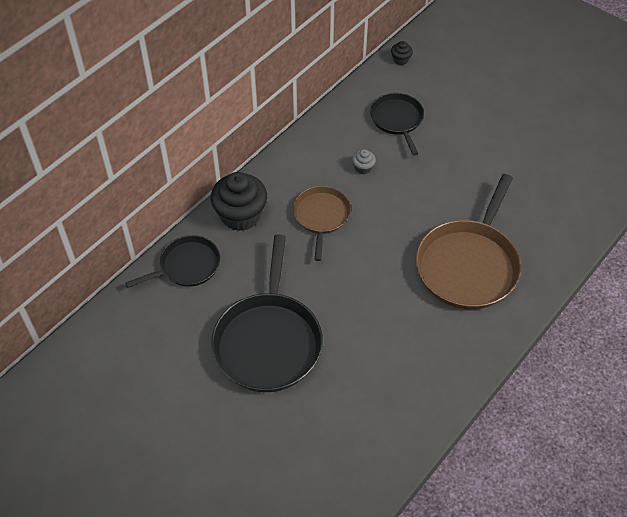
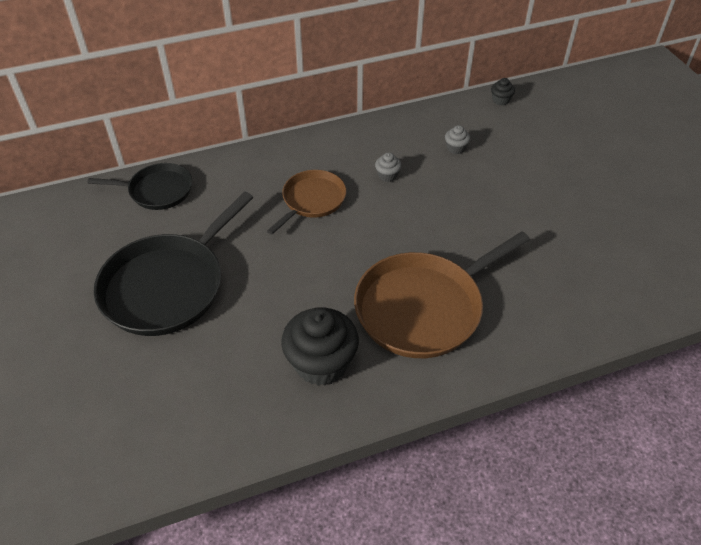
camera: 30 degrees right, 5 degrees down
black cupcake [211,172,267,231] -> black cupcake moved to [281,308,359,386]
black pan [370,93,424,156] -> grey cupcake [445,125,470,154]

